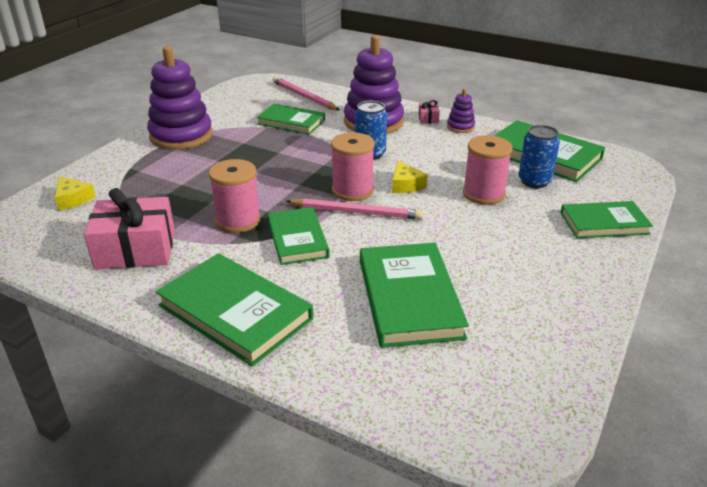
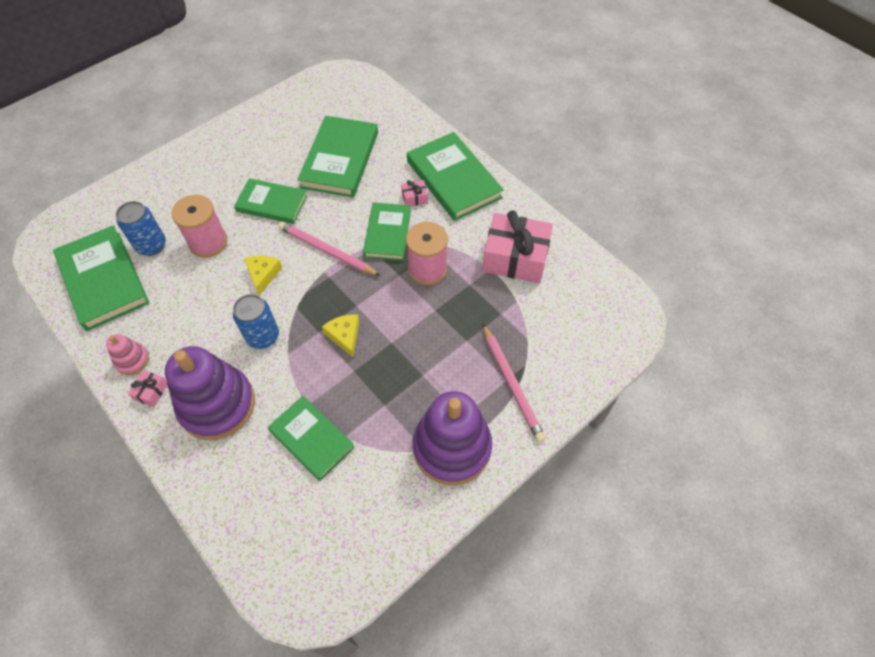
camera: 160 degrees left, 25 degrees up
yellow cheese [55,176,96,210] -> yellow cheese moved to [322,315,360,357]
pink pencil [273,77,340,110] -> pink pencil moved to [482,323,546,442]
pink spool [331,132,375,201] -> none
purple stacking toy [447,88,475,133] -> pink stacking toy [106,334,149,375]
green book [560,201,653,238] -> green book moved to [234,178,307,224]
none -> pink gift [401,180,428,206]

